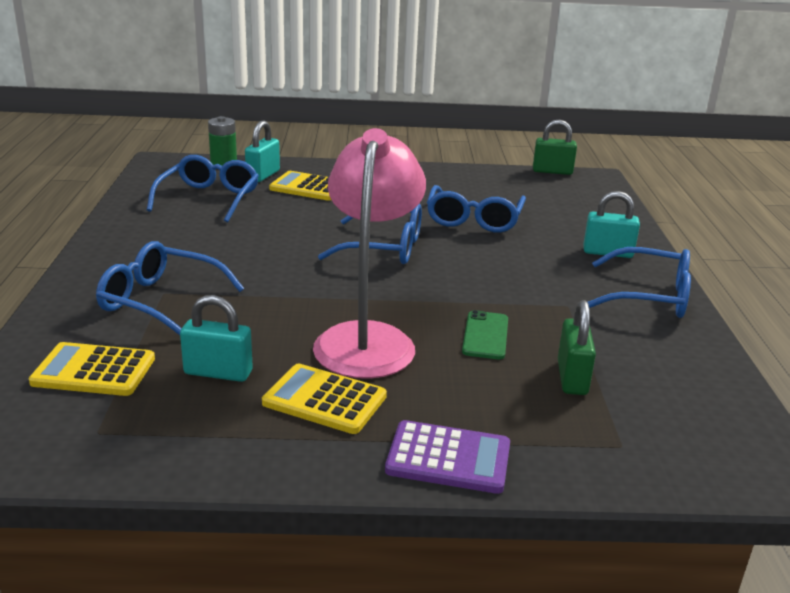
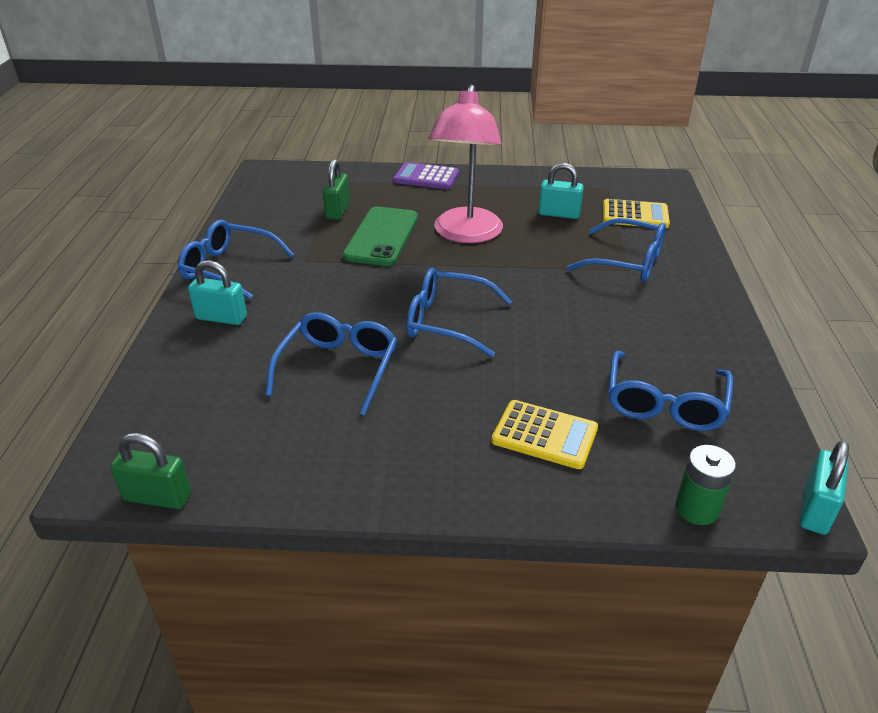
camera: 175 degrees left, 10 degrees up
turquoise padlock [245,121,280,182] -> turquoise padlock moved to [800,440,849,535]
yellow calculator [262,364,387,434] -> none
green phone [462,310,508,359] -> green phone [343,207,418,266], size x1.76

